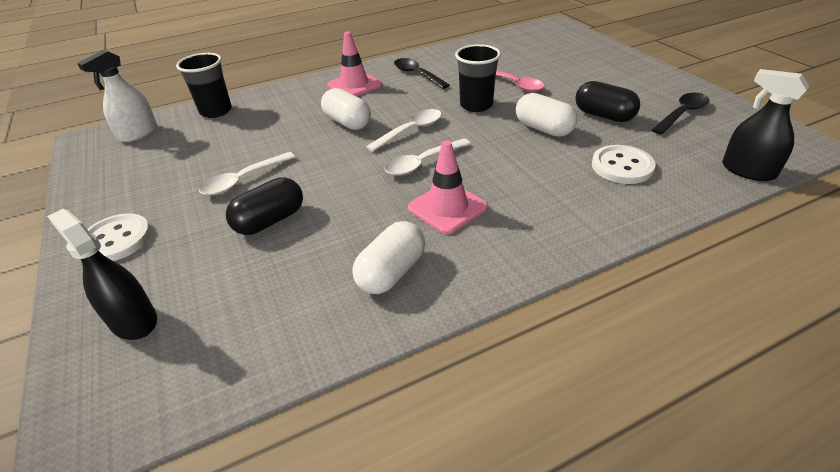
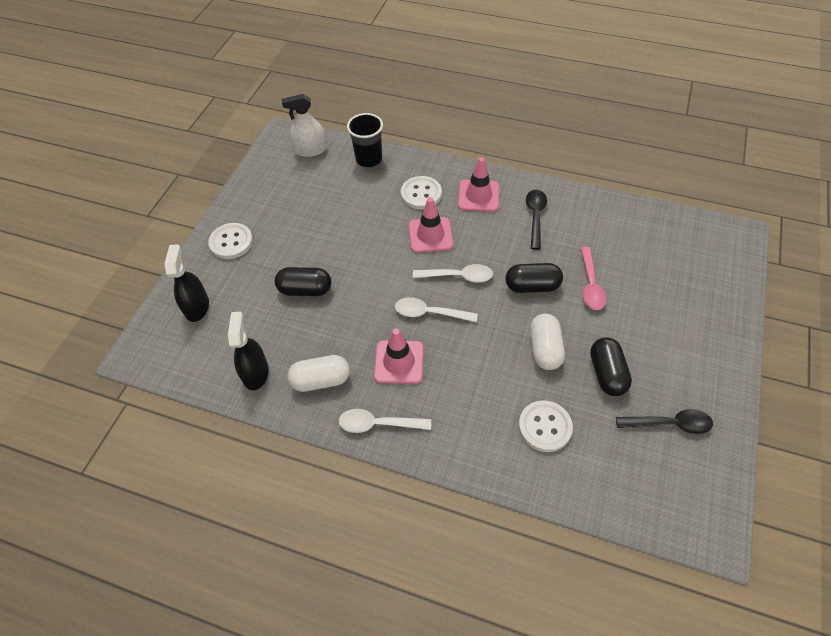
camera: 45 degrees right, 15 degrees up
white spoon [199,152,295,196] -> white spoon moved to [339,409,431,433]
white capsule [321,88,371,130] -> pink traffic cone [409,197,453,253]
black cup [455,44,501,112] -> black capsule [506,263,563,293]
black spray bottle [722,69,809,181] -> black spray bottle moved to [228,312,269,390]
none -> white button [401,176,442,209]

